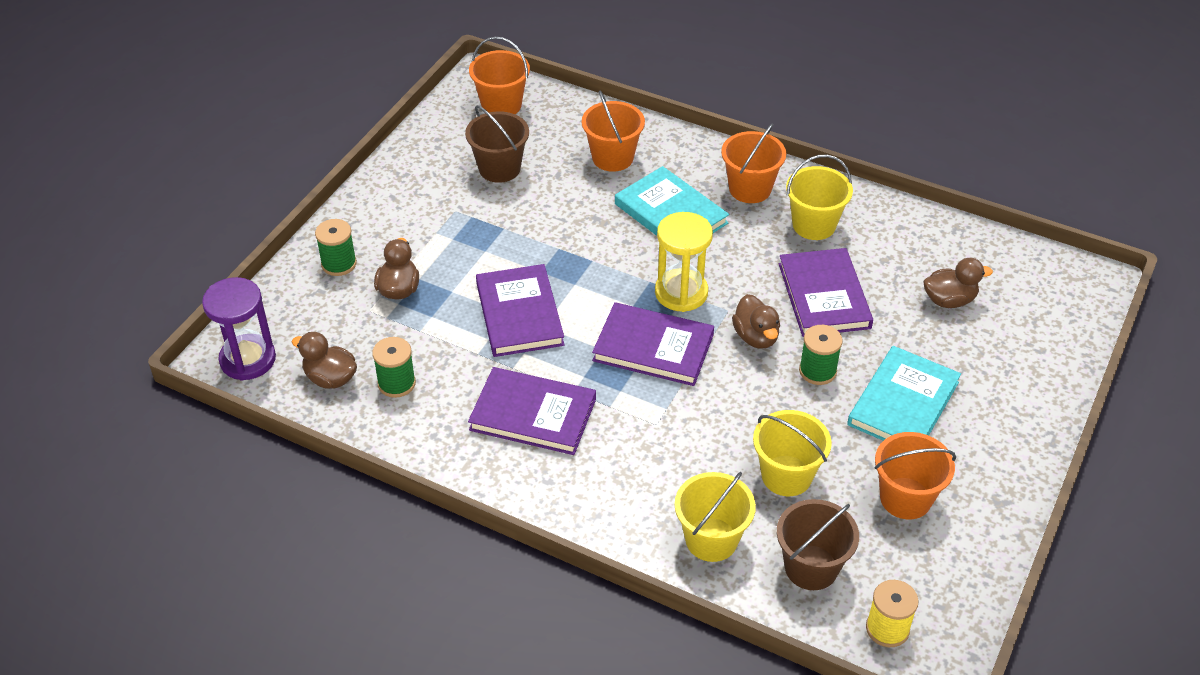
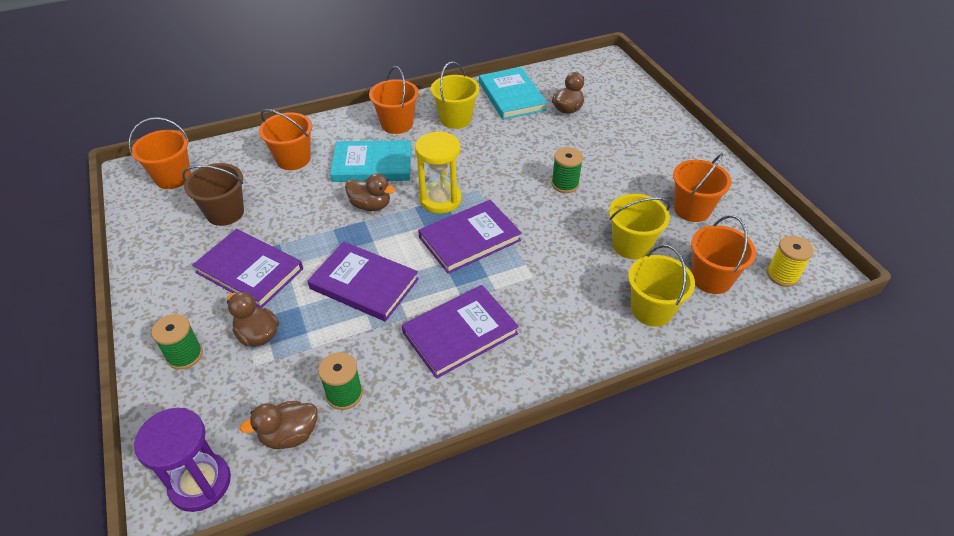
camera: 50 degrees left, 0 degrees up
brown duck [732,294,780,349] -> brown duck moved to [345,173,395,211]
brown bucket [777,499,859,590] -> orange bucket [691,215,756,294]
purple book [779,248,873,337] -> purple book moved to [192,229,303,308]
turquoise book [847,346,961,441] -> turquoise book moved to [479,67,547,120]

